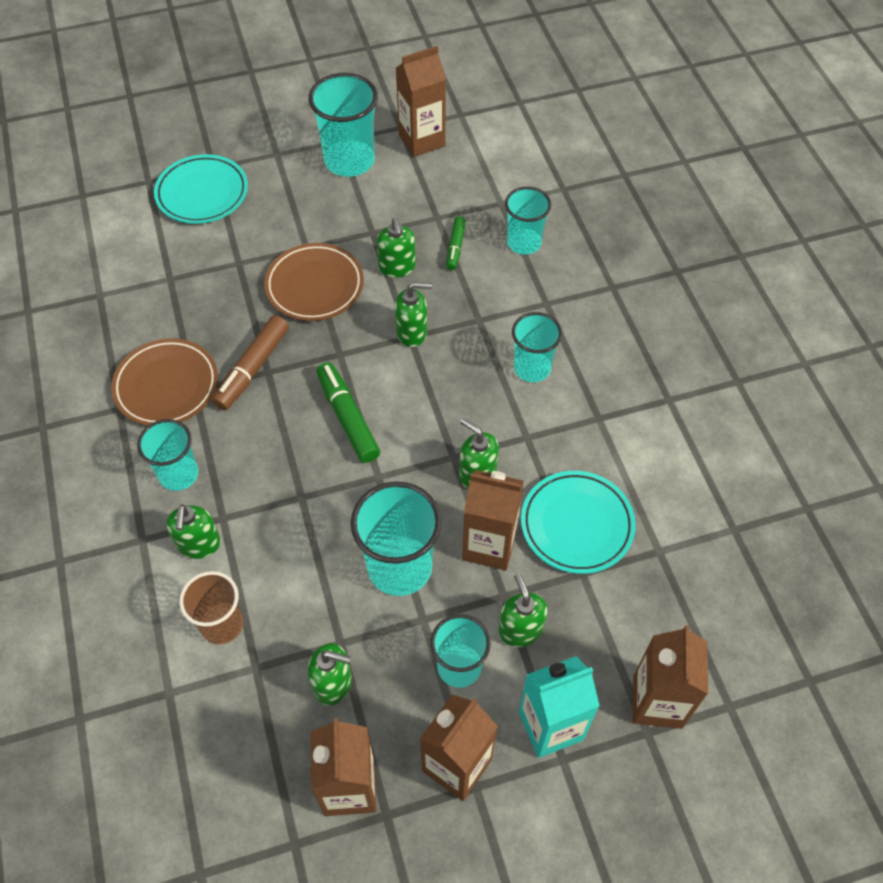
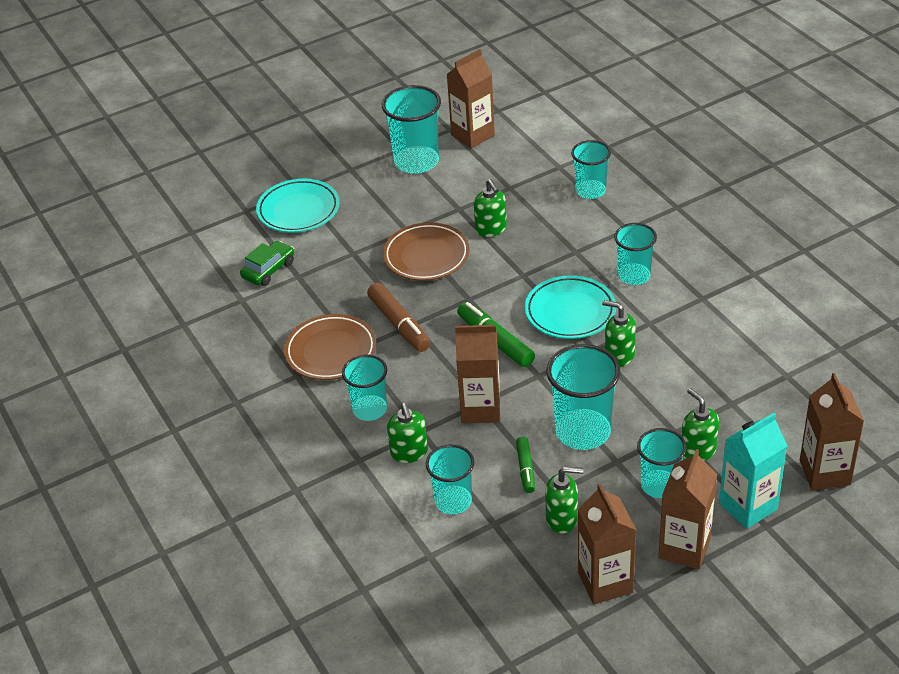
camera: 10 degrees left, 15 degrees down
brown cup [179,571,243,644] -> turquoise cup [426,444,474,514]
brown marker [212,315,289,410] -> brown marker turned 45 degrees counterclockwise [367,283,430,352]
green soap dispenser [395,282,432,347] -> none
green marker [446,216,466,270] -> green marker moved to [516,436,535,493]
brown carton [462,470,524,570] -> brown carton moved to [455,325,500,423]
turquoise plate [521,471,636,574] -> turquoise plate moved to [525,275,616,339]
none -> green car [240,241,294,286]

